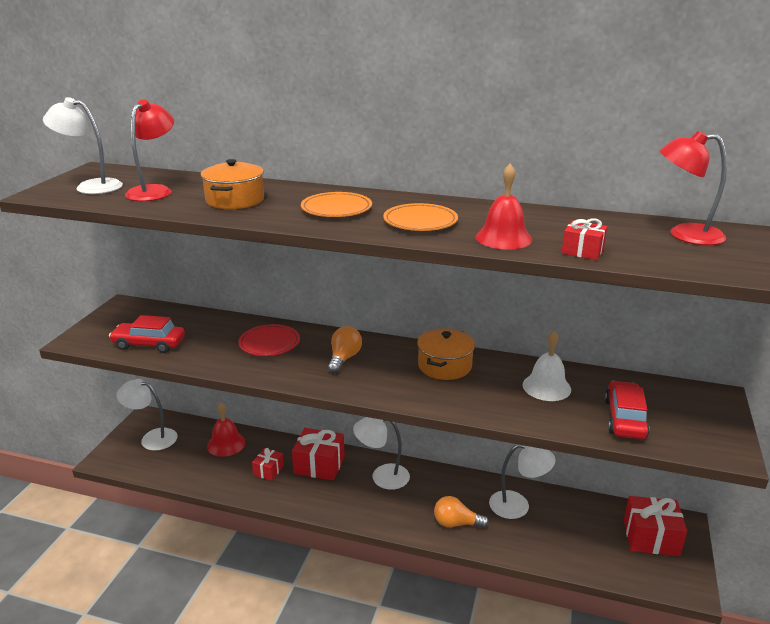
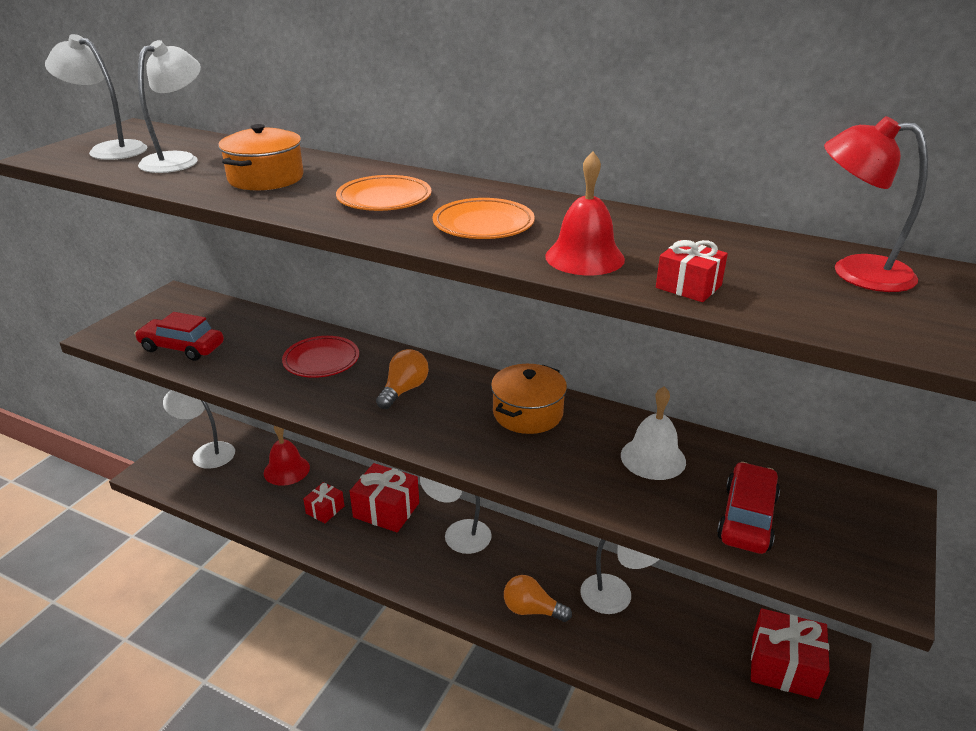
camera: 10 degrees right, 5 degrees up
red lamp [125,99,174,201] -> white lamp [138,40,201,173]

